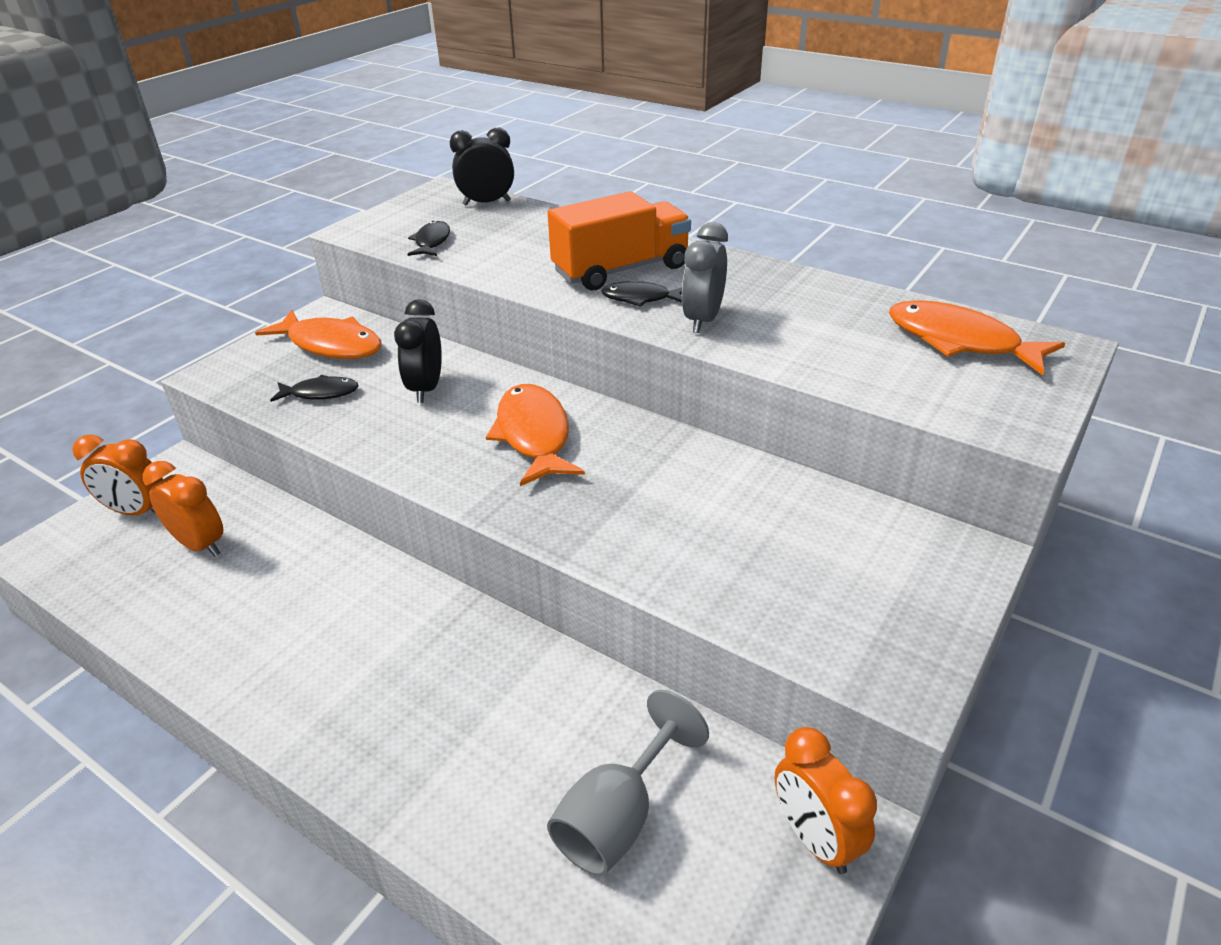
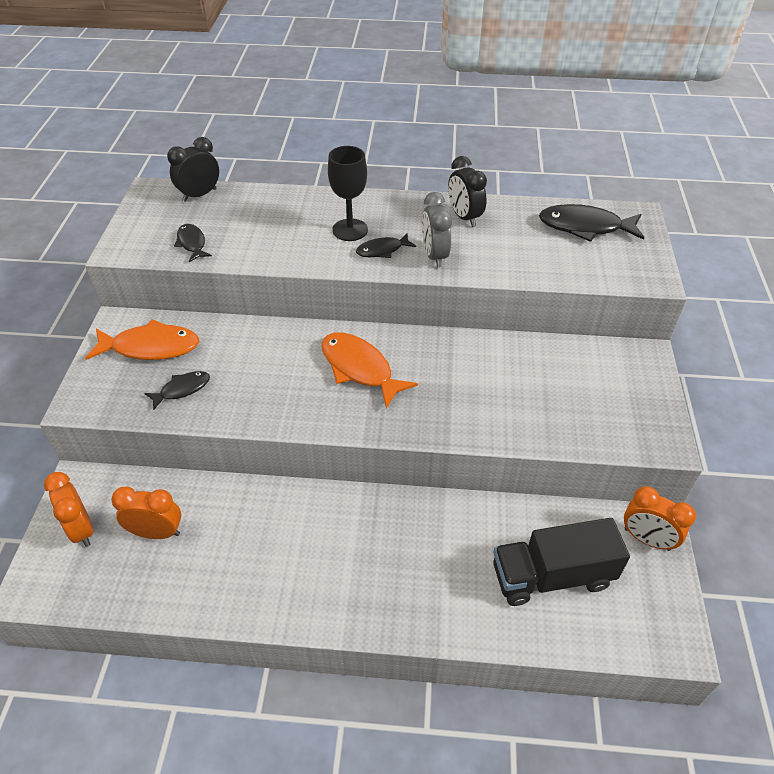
camera: 30 degrees left, 10 degrees up
orange clock [72,434,163,515] -> orange clock turned 75 degrees clockwise [44,472,93,547]
black clock [394,299,442,403] -> black clock moved to [448,156,487,227]
orange truck [547,191,691,290] -> black goblet [328,146,368,241]
grey goblet [547,690,709,876] -> black truck [493,518,630,606]
orange fish [889,300,1065,375] -> black fish [539,204,644,242]

